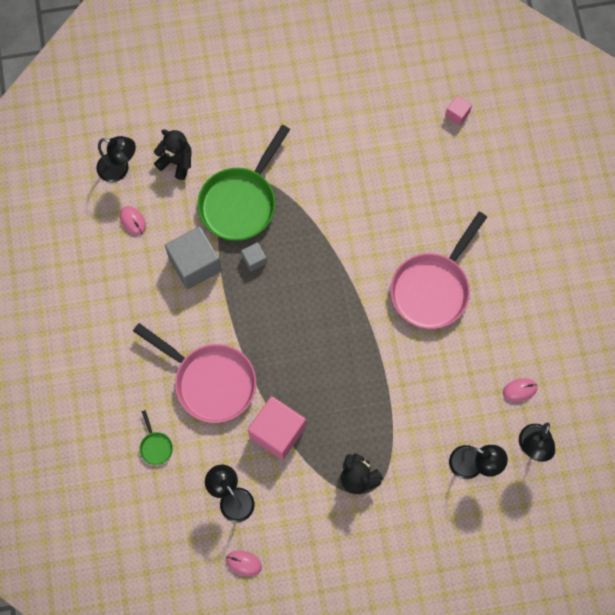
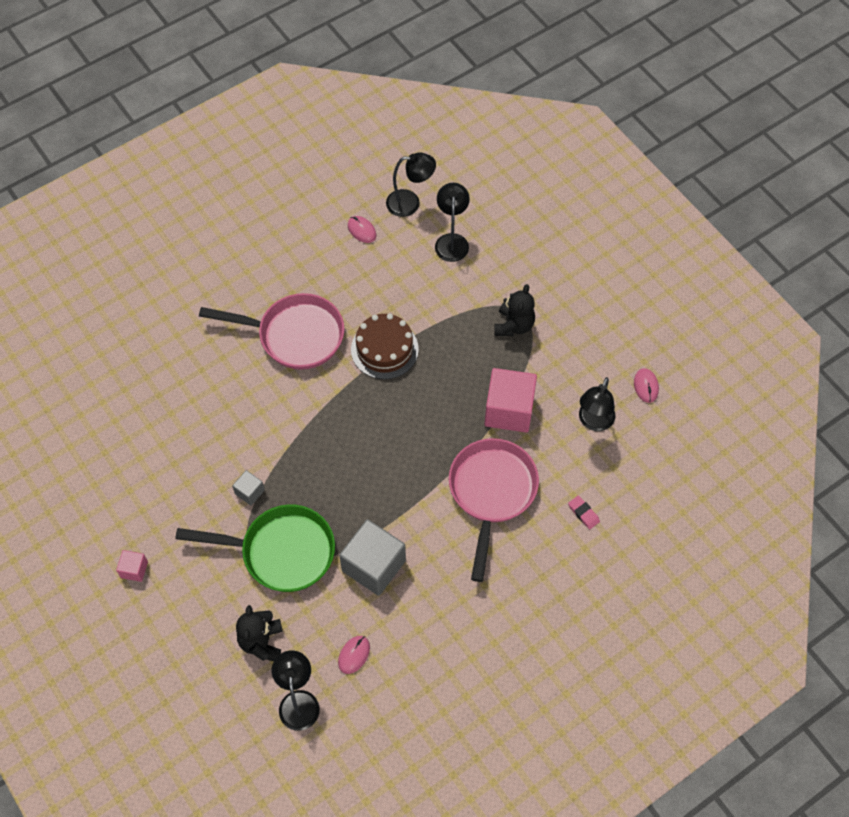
camera: 115 degrees left, 10 degrees down
green pan [140,410,173,465] -> pink eraser [568,495,600,529]
grey cube [241,242,267,272] -> grey cube moved to [232,470,265,506]
pink cube [445,96,472,126] -> pink cube moved to [116,550,148,582]
none -> brown cake [351,314,419,379]

